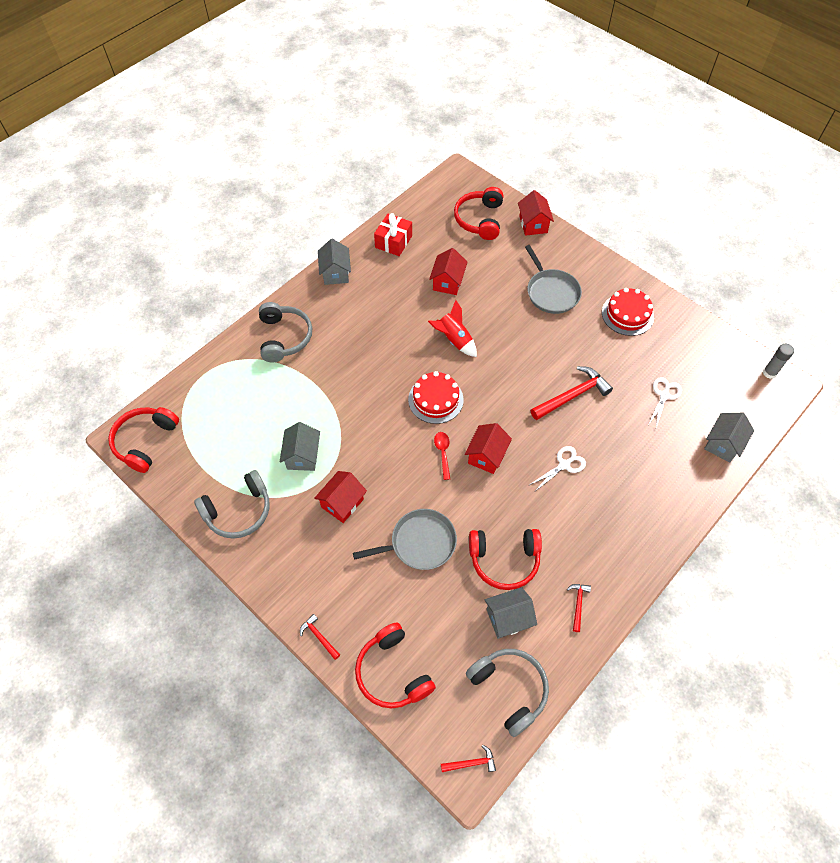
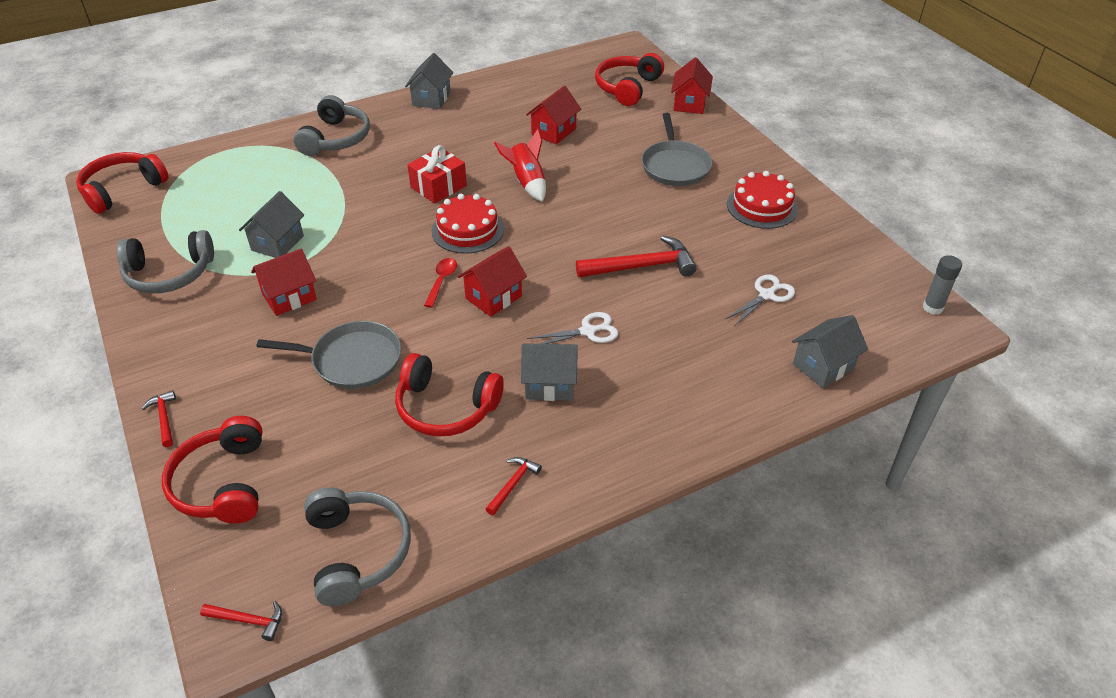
camera: 20 degrees right, 15 degrees down
red gift [374,213,412,256] -> red gift moved to [407,145,467,204]
grey house [484,587,537,639] -> grey house moved to [521,343,578,401]

